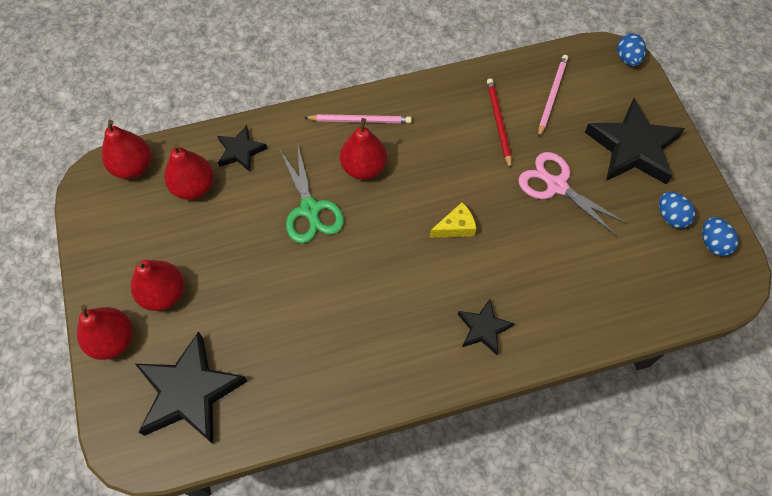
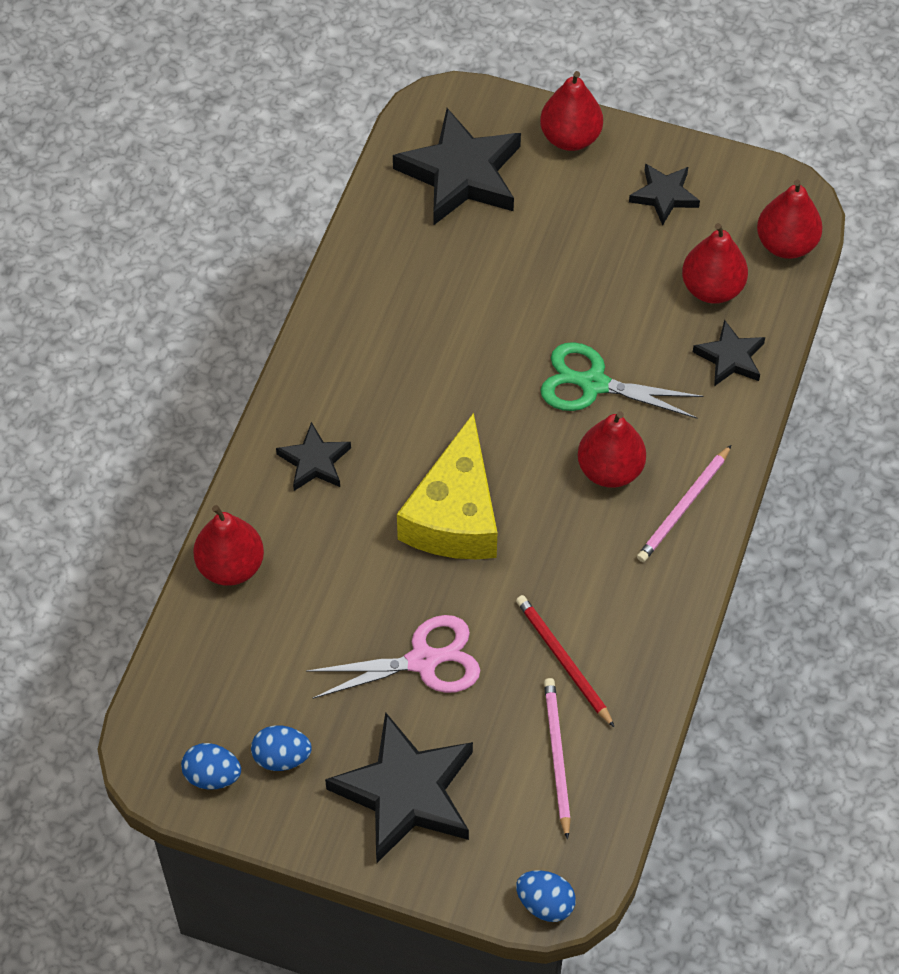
camera: 125 degrees right, 5 degrees down
red pear [131,260,184,311] -> red pear moved to [193,505,264,586]
yellow cheese [430,202,476,238] -> yellow cheese [397,413,497,559], size x2.17
red pencil [487,78,512,169] -> red pencil turned 150 degrees counterclockwise [516,595,615,728]
pink pencil [538,55,568,138] -> pink pencil turned 150 degrees counterclockwise [544,678,571,840]
none -> black star [629,163,700,226]

